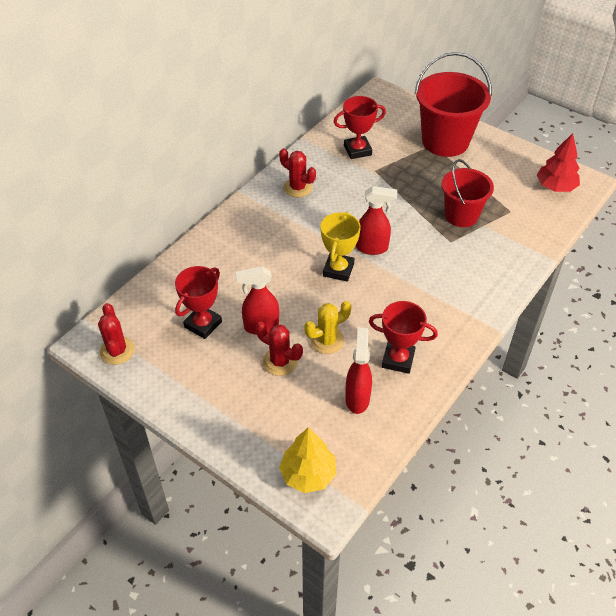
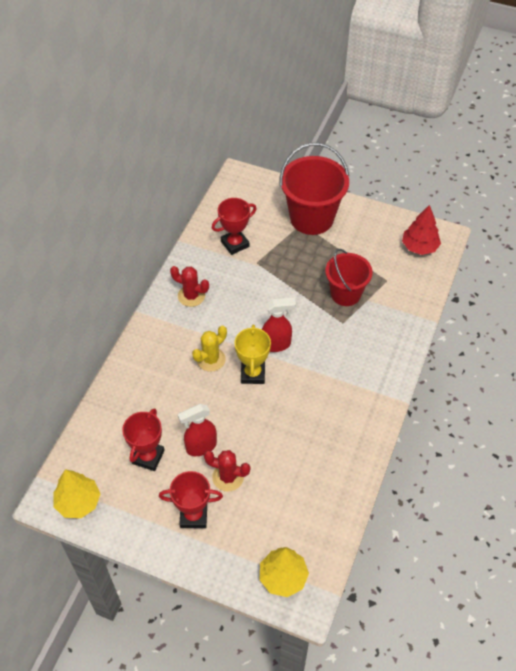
camera: 15 degrees left, 5 degrees up
red cactus [98,303,135,365] -> yellow tree [54,469,100,518]
yellow cactus [304,301,351,354] -> yellow cactus moved to [192,326,227,372]
red spray bottle [345,327,372,414] -> none
red trophy [369,301,438,374] -> red trophy moved to [159,471,223,528]

